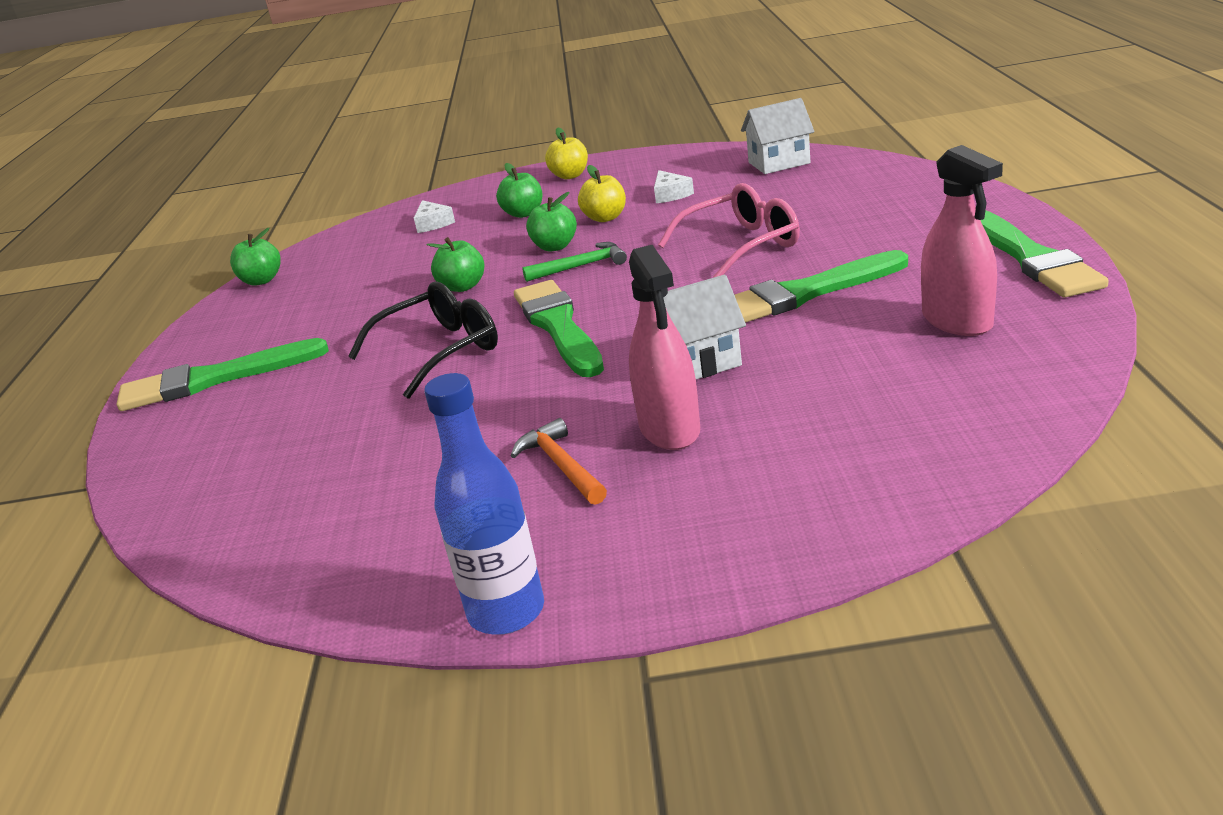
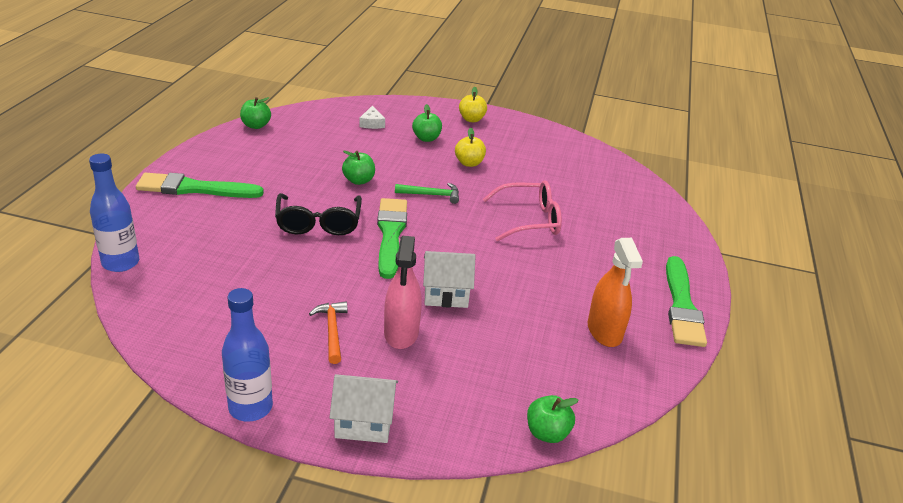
camera: 10 degrees right, 5 degrees up
black glasses [348,281,498,399] -> black glasses turned 105 degrees clockwise [275,193,362,235]
green apple [526,192,577,252] -> green apple moved to [527,395,579,443]
white cheese [654,170,694,203] -> none
green brush [735,250,908,323] -> none
white house [741,98,814,174] -> white house moved to [329,374,398,443]
pink spray bottle [921,145,1003,336] -> orange spray bottle [588,238,643,347]
none -> blue bottle [89,153,139,272]

